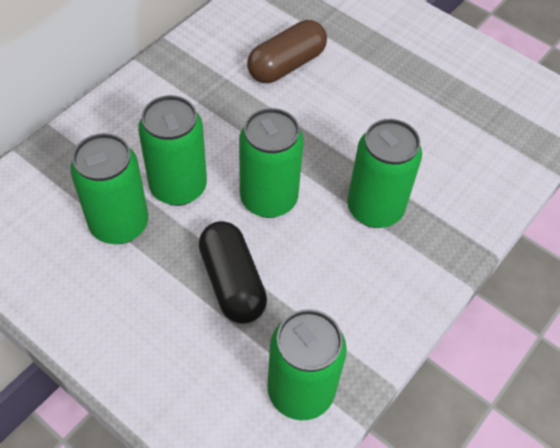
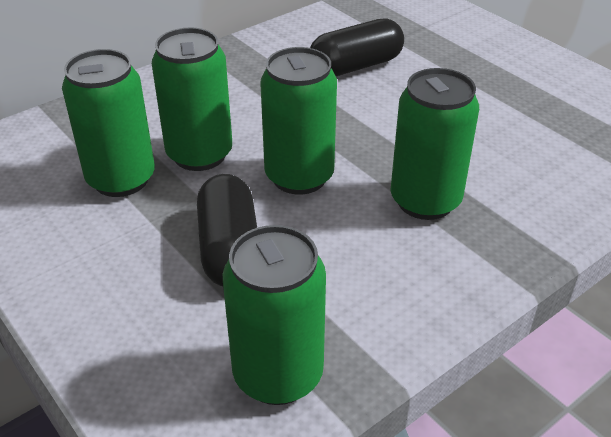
camera: 15 degrees right, 15 degrees down
brown capsule [247,20,327,83] -> black capsule [310,18,404,76]

